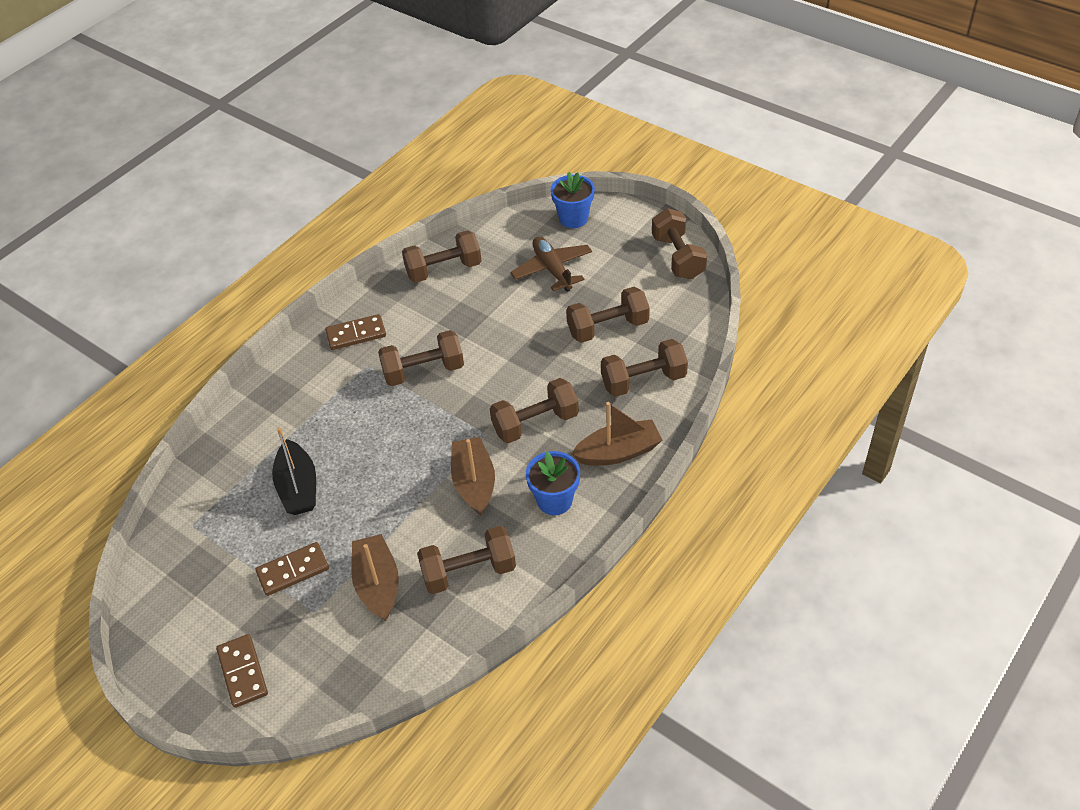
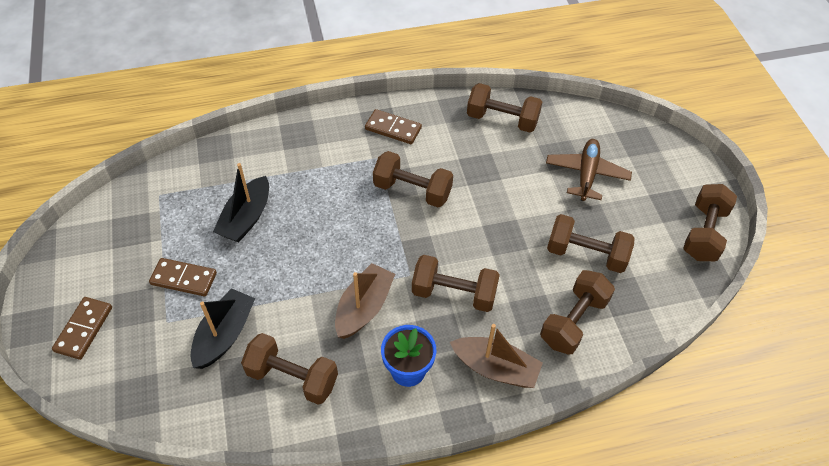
camera: 35 degrees right, 5 degrees up
brown boat [351,534,399,621] -> black boat [190,288,255,369]
blue flower pot [550,172,595,228] -> none
brown dumbbell [601,339,688,397] -> brown dumbbell turned 75 degrees counterclockwise [540,270,615,355]

